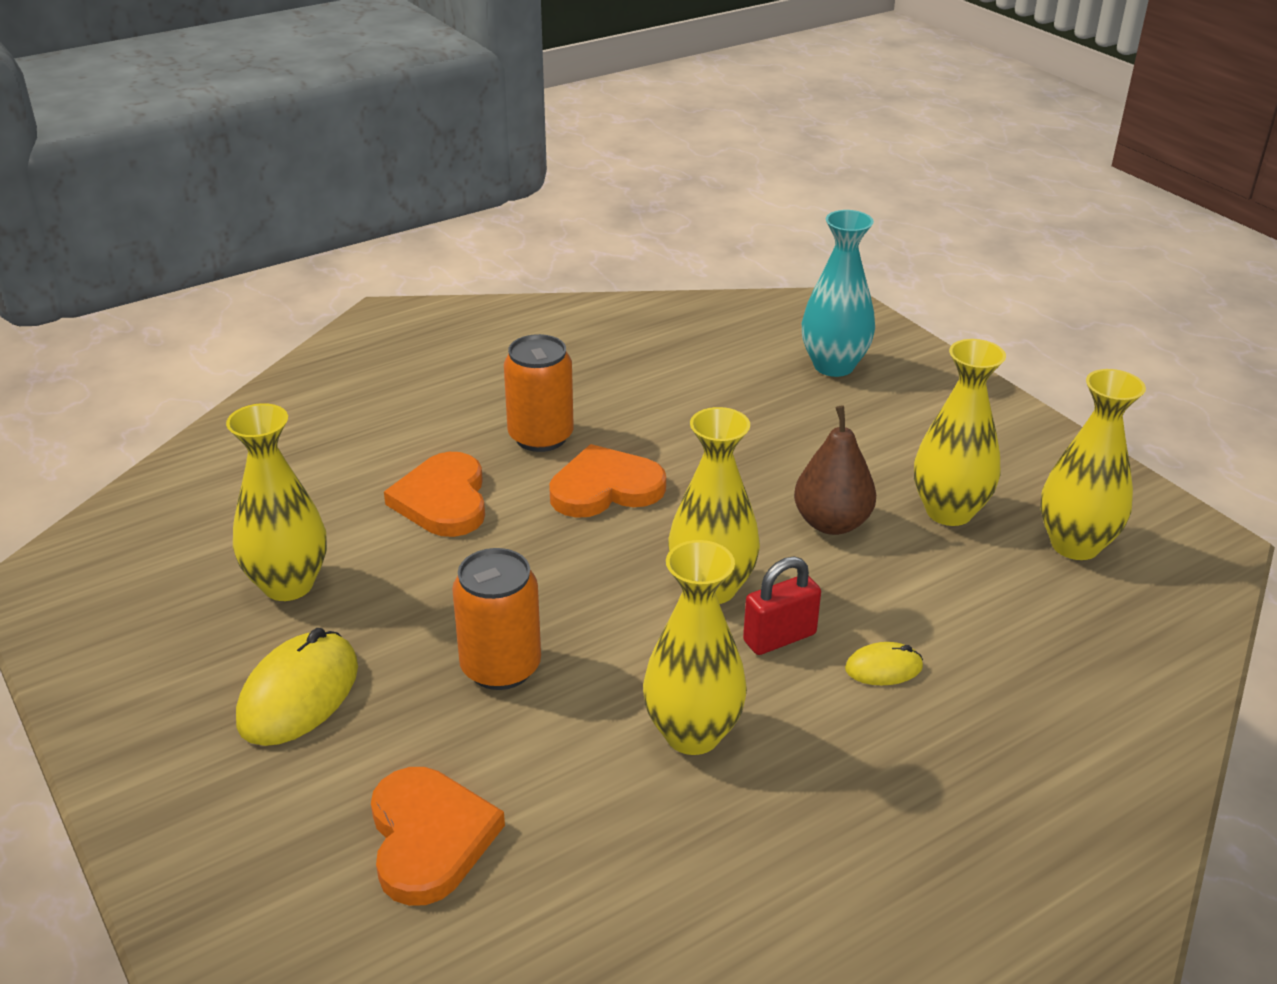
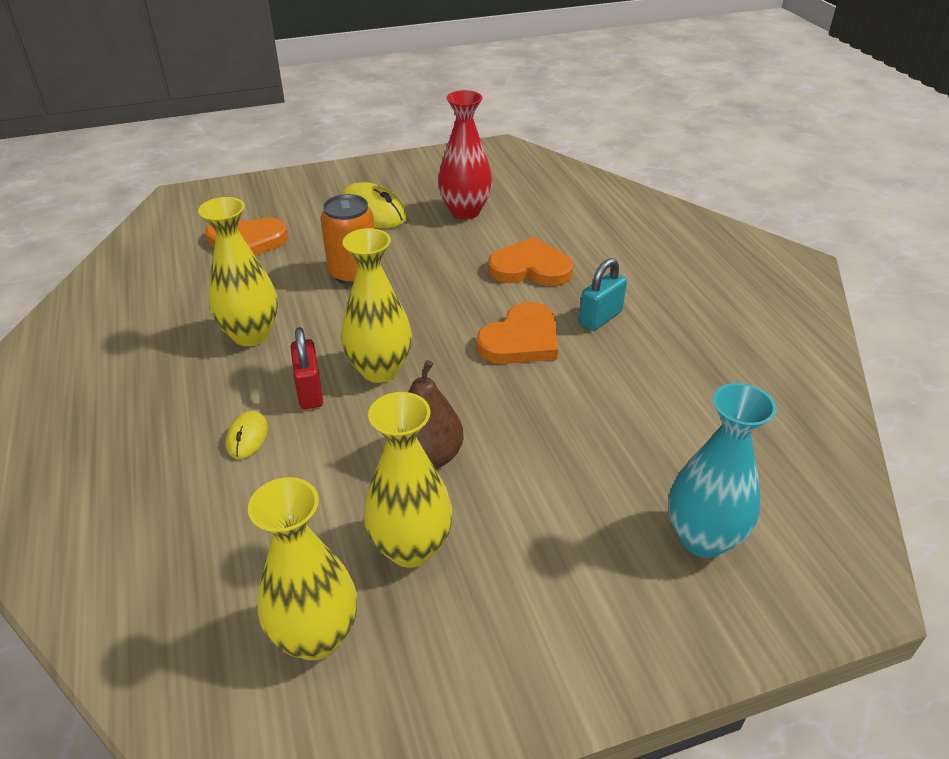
camera: 105 degrees right, 5 degrees up
yellow vase [226,403,327,601] -> red vase [438,90,492,219]
orange can [504,334,574,452] -> turquoise padlock [579,258,627,331]
orange heart [549,444,666,518] -> orange heart turned 45 degrees clockwise [477,302,558,364]

